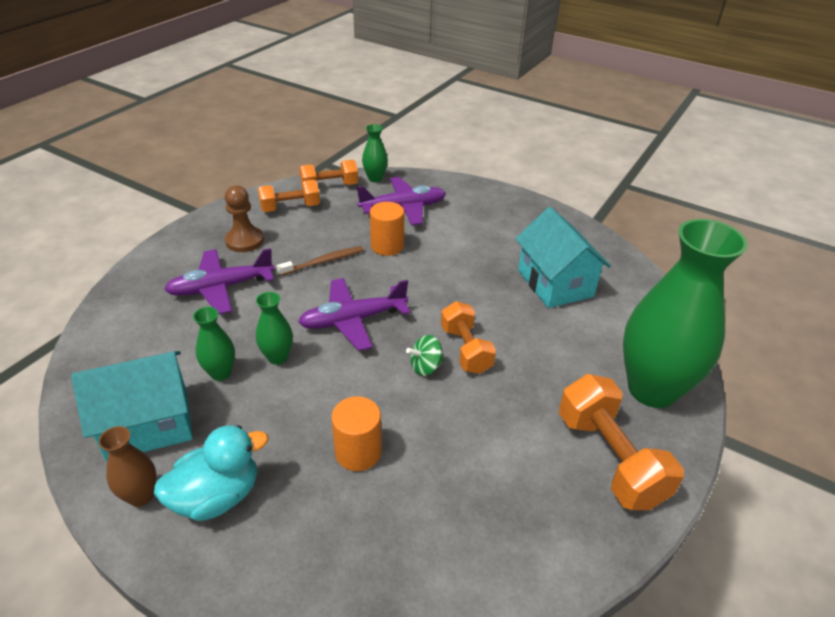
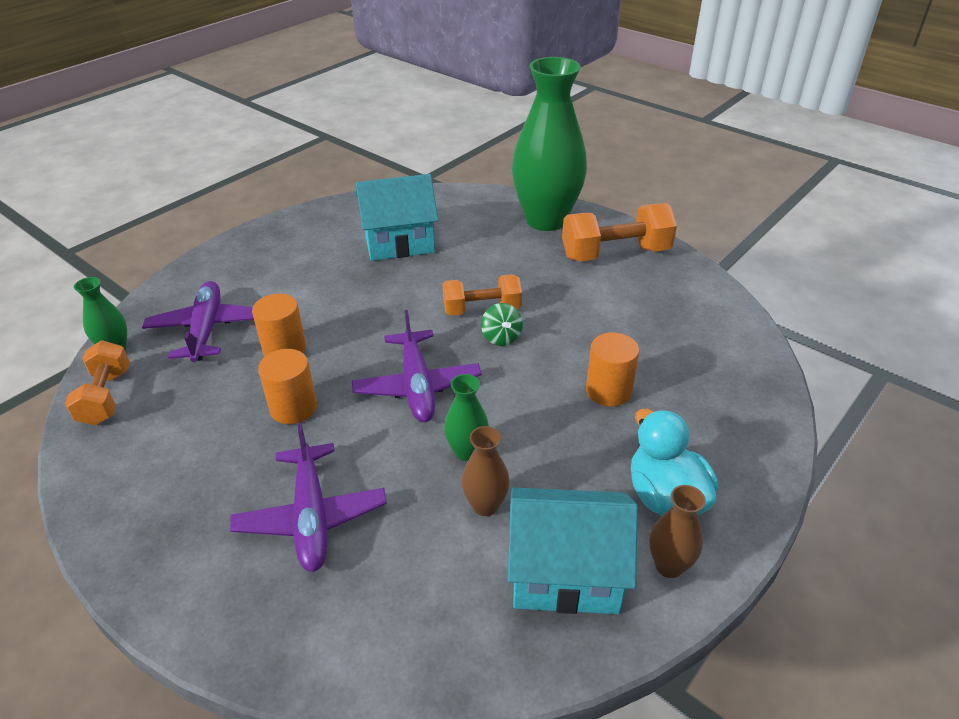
camera: 80 degrees left, 0 degrees up
turquoise house [71,351,193,461] -> turquoise house turned 75 degrees counterclockwise [508,487,638,614]
green vase [193,307,235,381] -> brown vase [462,426,510,516]
brown pawn [225,185,264,252] -> none
orange dumbbell [258,180,320,212] -> none
brown toothbrush [277,246,363,276] -> orange cylinder [258,349,317,424]

